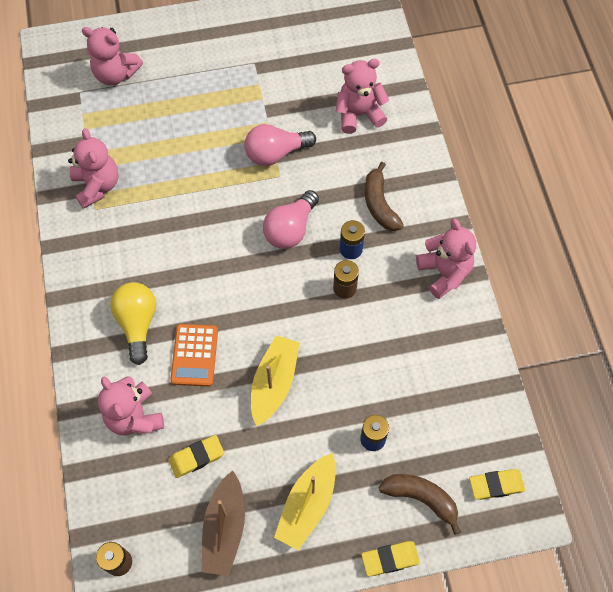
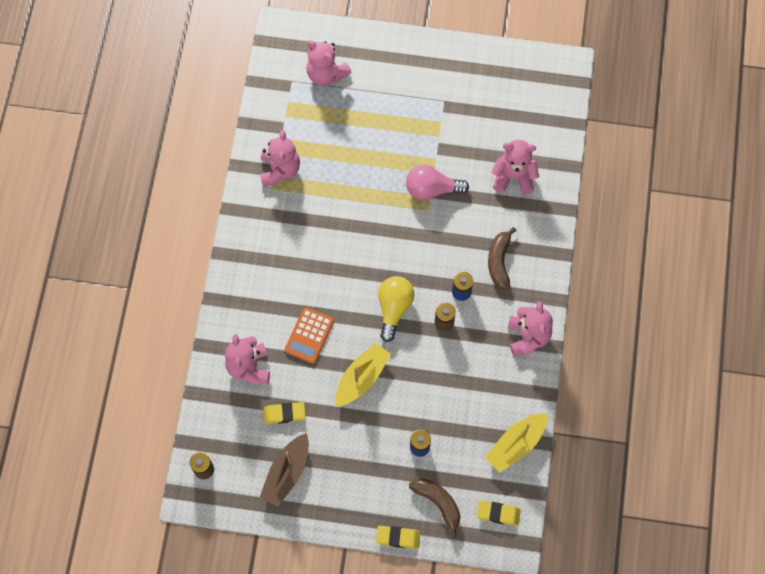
camera: 20 degrees right, 5 degrees up
yellow light bulb [110,282,156,365] -> yellow light bulb moved to [378,276,415,342]
pink light bulb [263,190,319,249] -> none
yellow boat [274,453,336,550] -> yellow boat moved to [485,413,548,473]

